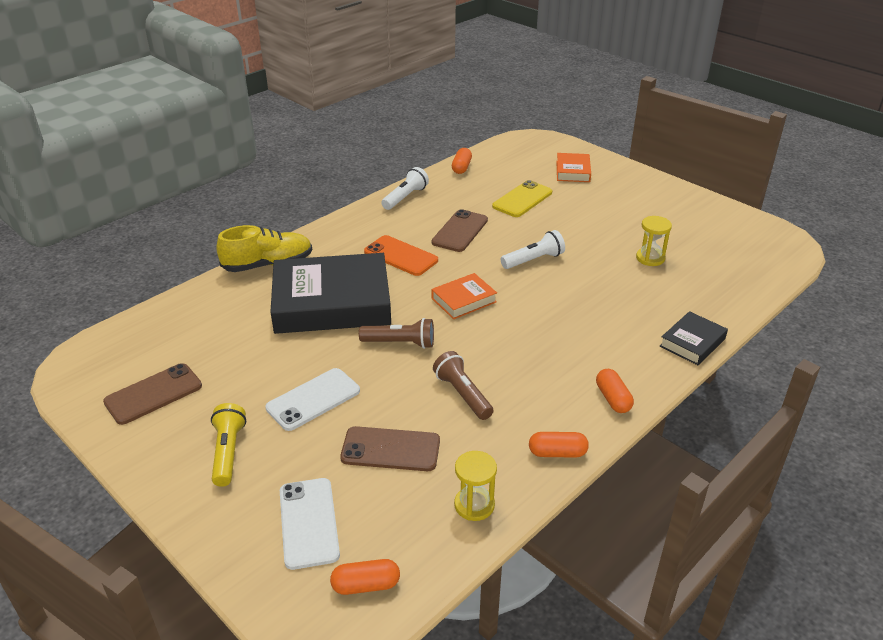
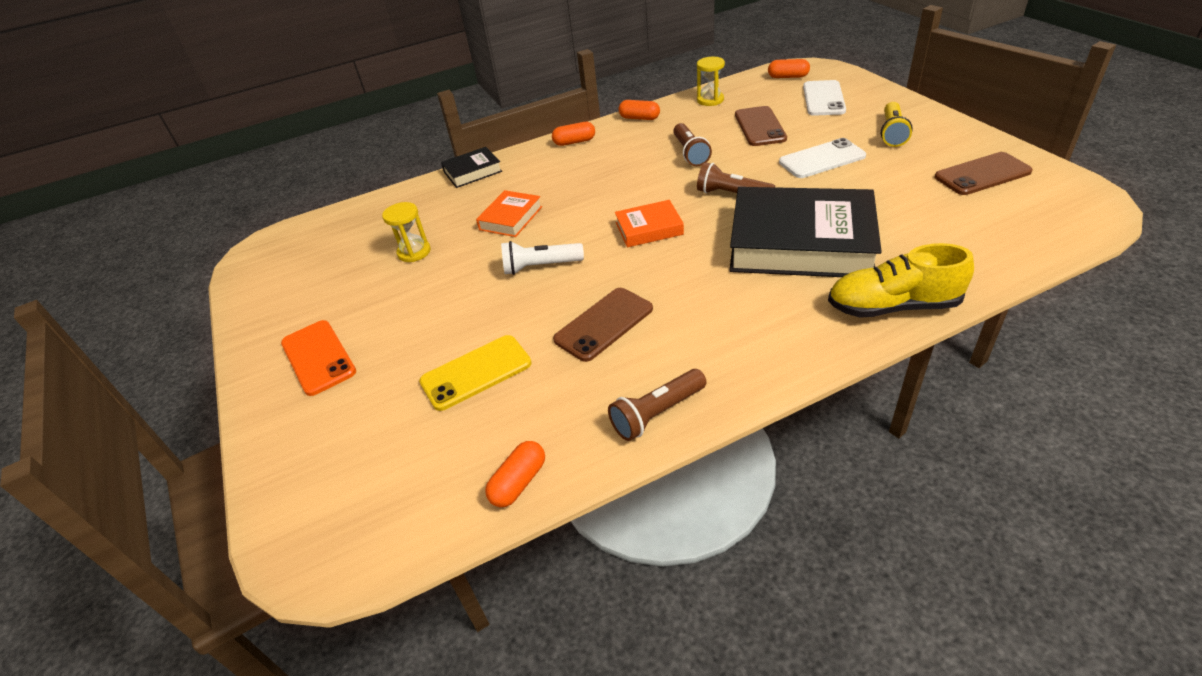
camera: 155 degrees left, 5 degrees up
brown phone [340,426,440,471] -> brown phone turned 60 degrees clockwise [735,106,787,146]
orange phone [364,235,438,276] -> orange phone moved to [281,320,356,396]
white flashlight [381,167,429,210] -> brown flashlight [608,369,706,441]
orange book [557,153,591,182] -> orange book moved to [476,190,542,237]
orange capsule [596,369,634,413] -> orange capsule turned 75 degrees clockwise [552,122,595,146]

